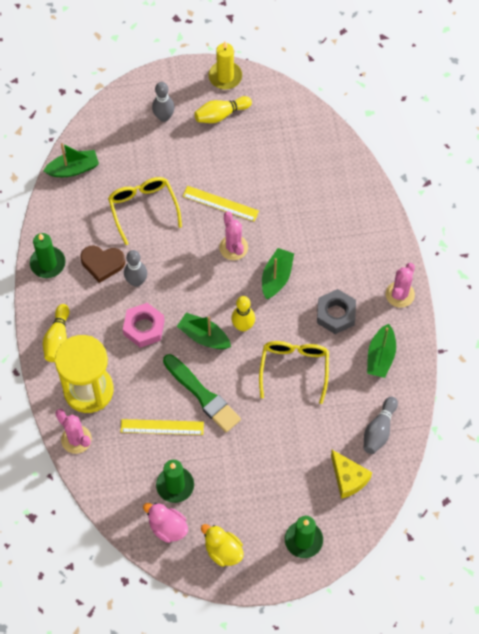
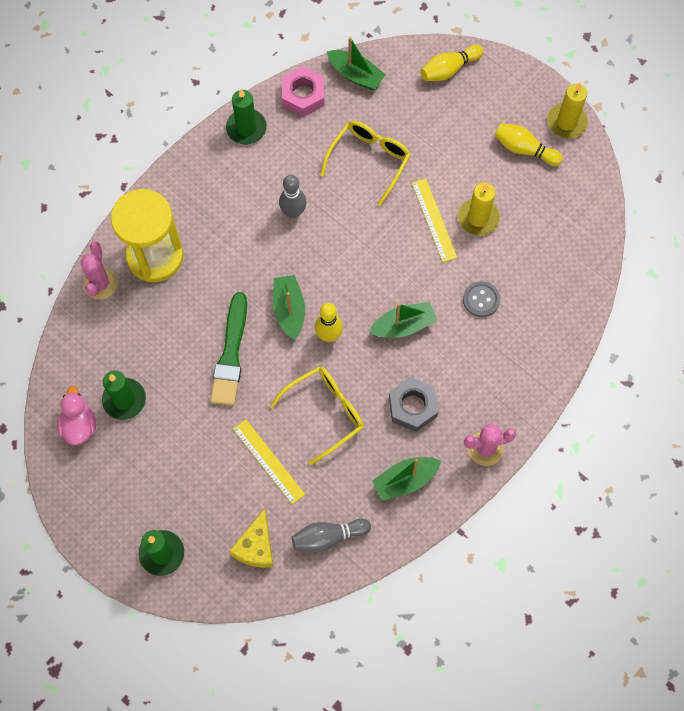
camera: 50 degrees right, 5 degrees up
yellow bowling pin [43,304,69,362] -> yellow bowling pin moved to [421,45,483,81]
brown heart [81,245,125,283] -> none
yellow ruler [121,419,204,435] -> yellow ruler moved to [233,420,305,504]
pink nut [123,303,165,348] -> pink nut moved to [282,66,324,117]
grey bowling pin [152,82,175,122] -> none
yellow duck [201,524,243,567] -> none
pink cactus [219,211,248,260] -> none
none -> yellow candle [458,182,500,236]
none -> grey button [463,281,500,317]

